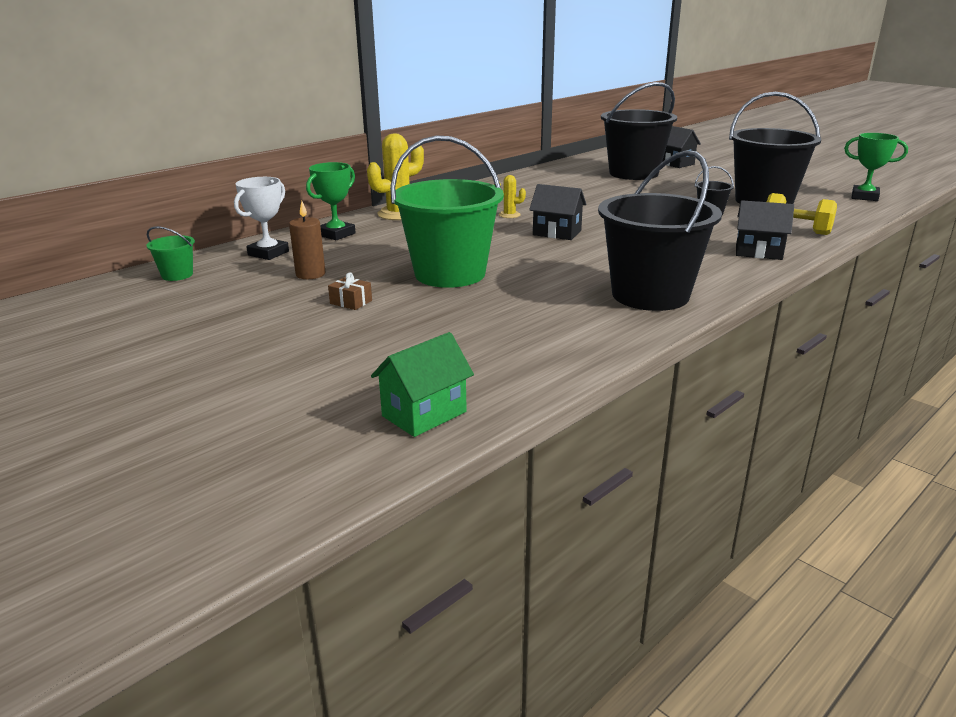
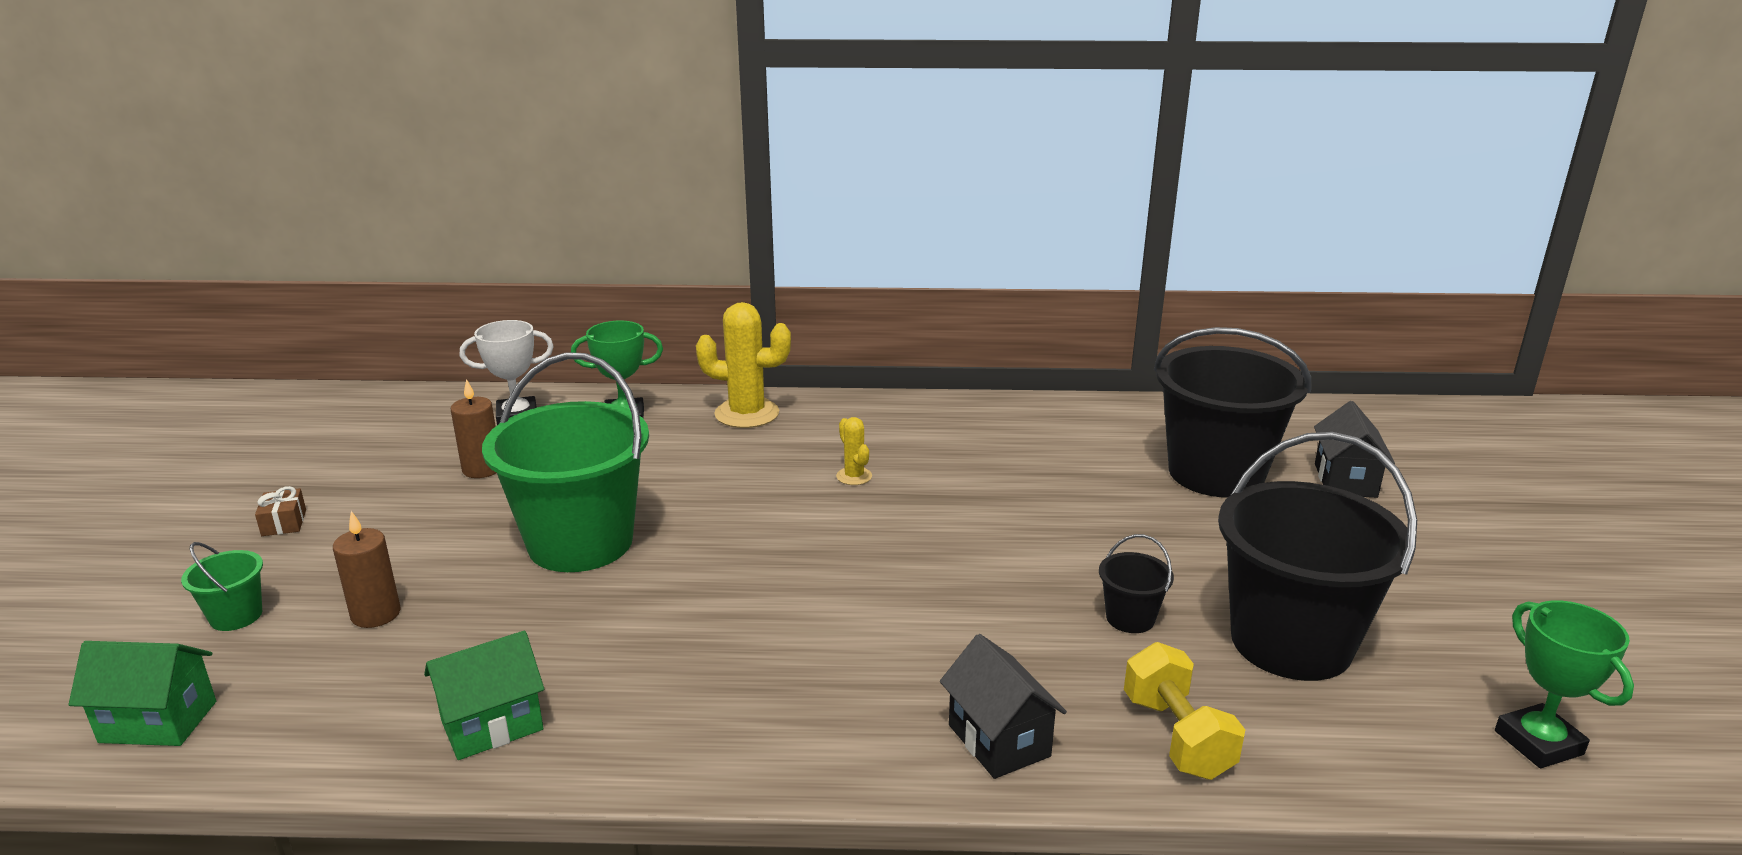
camera: 45 degrees right, 0 degrees up
green bucket [146,226,195,281] -> green bucket moved to [181,542,263,631]
brown gift [328,272,372,310] -> brown gift moved to [255,486,306,536]
black house [529,184,586,240] -> none
black bucket [598,150,722,311] -> none
none -> brown candle [333,511,401,628]
none -> green house [424,631,544,760]

